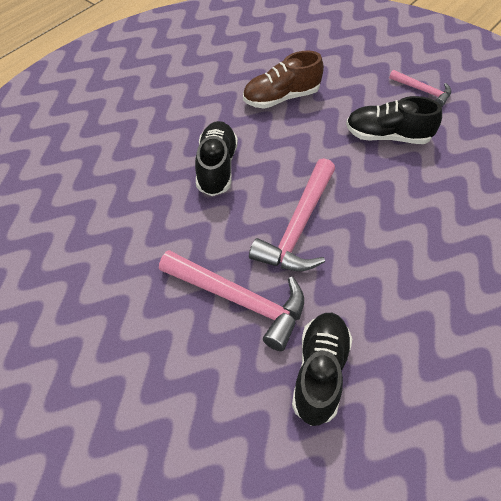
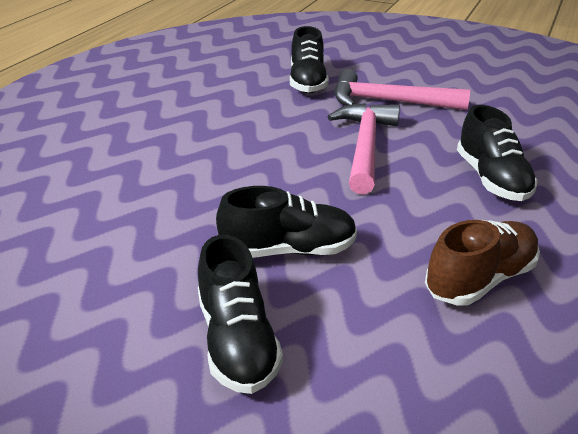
camera: 165 degrees right, 20 degrees down
pink hammer [389,70,451,107] -> black shoe [198,235,283,394]

